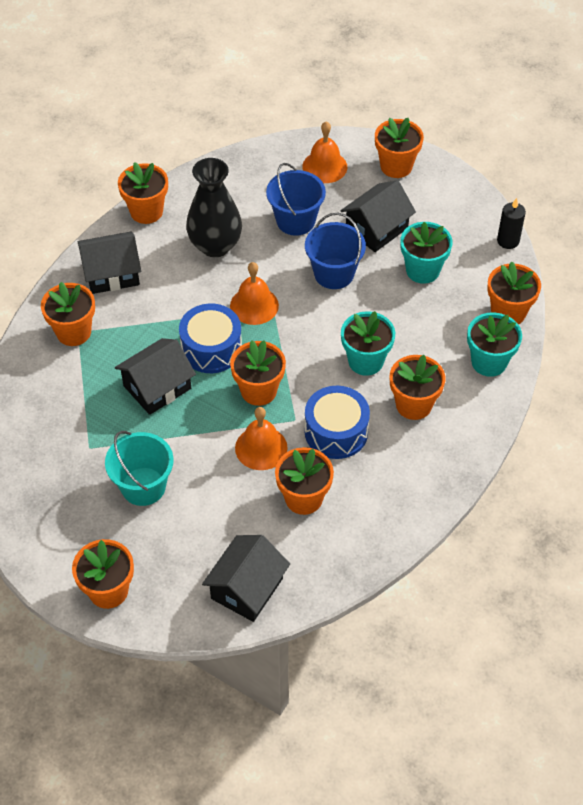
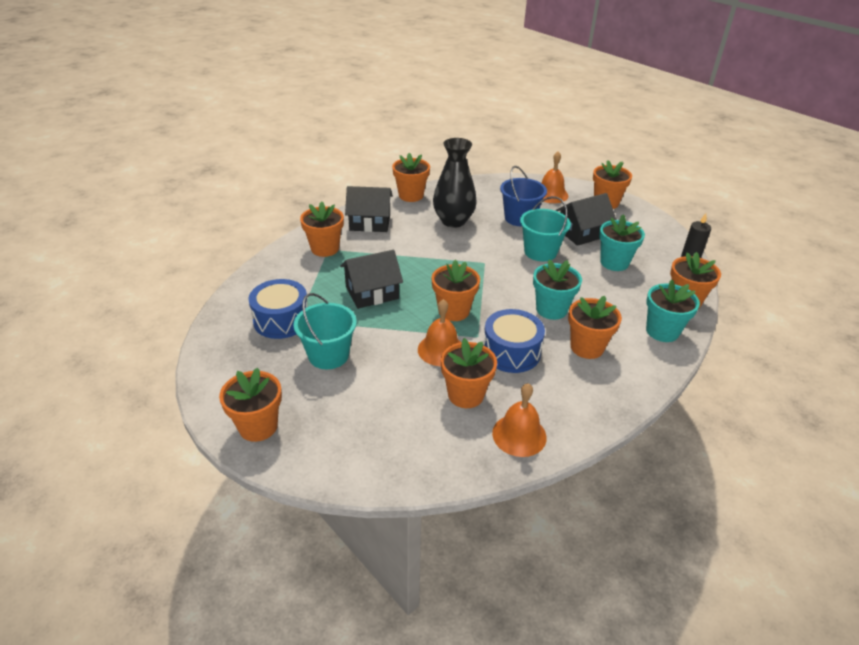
camera: 15 degrees right, 15 degrees down
blue drum [179,304,242,373] -> blue drum moved to [248,279,308,339]
black house [202,535,290,622] -> none
orange bell [230,262,279,325] -> orange bell moved to [492,383,547,457]
blue bucket [305,213,366,289] -> turquoise bucket [520,196,571,261]

